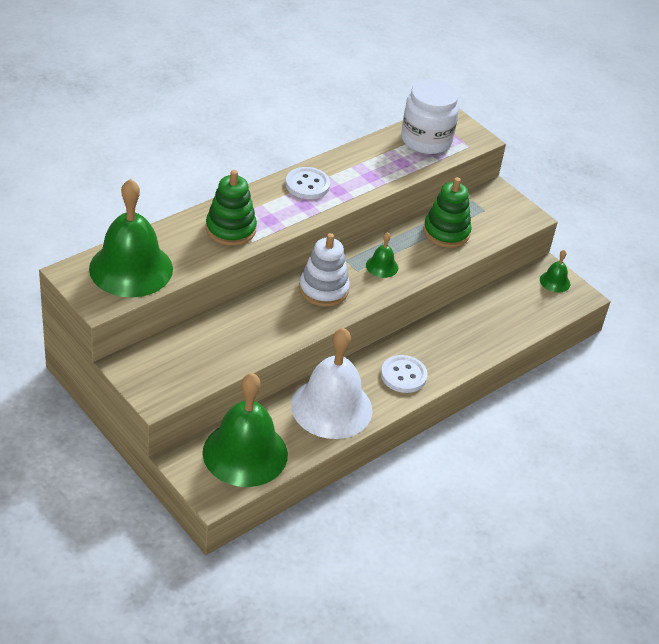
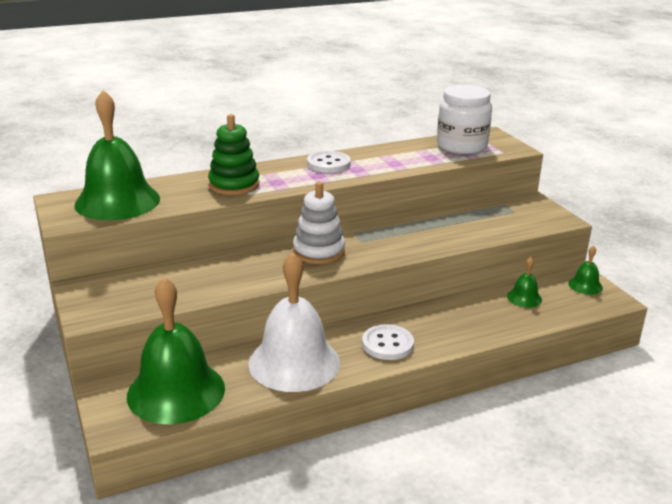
camera: 20 degrees right, 15 degrees down
green bell [366,232,398,278] -> green bell moved to [507,257,542,307]
green stacking toy [424,177,472,248] -> none

